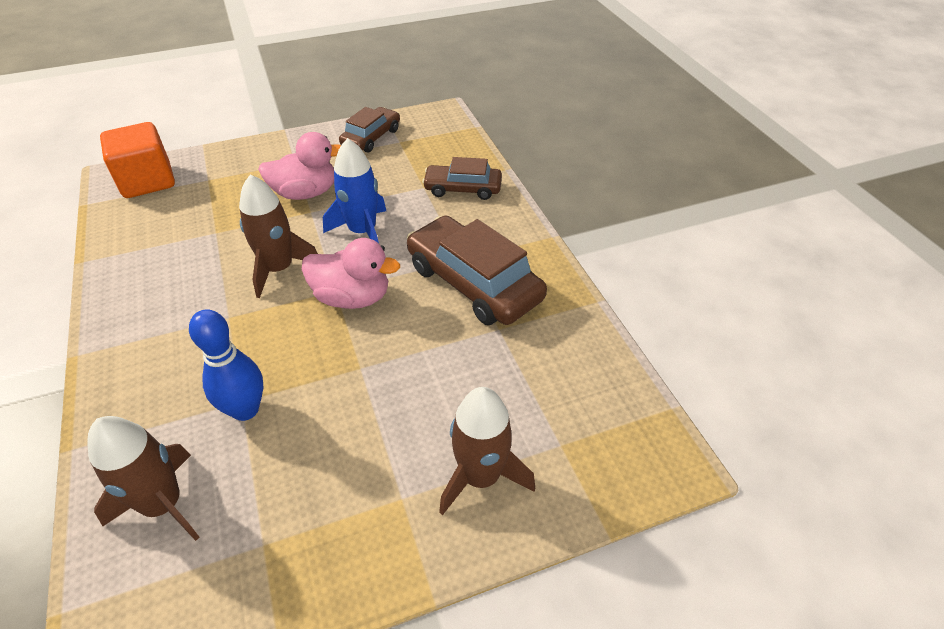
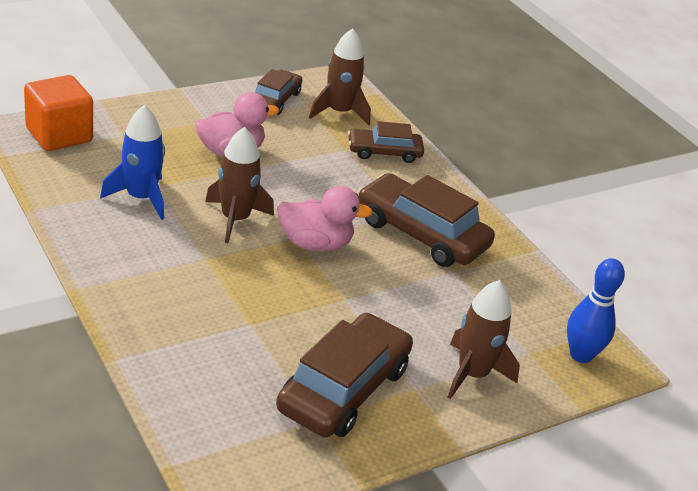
camera: 15 degrees left, 10 degrees down
brown rocket [87,416,200,541] -> brown rocket moved to [309,28,371,125]
blue bowling pin [189,309,264,421] -> blue bowling pin moved to [567,258,625,363]
blue rocket [323,138,386,244] -> blue rocket moved to [100,105,165,220]
none -> brown car [276,313,413,437]

